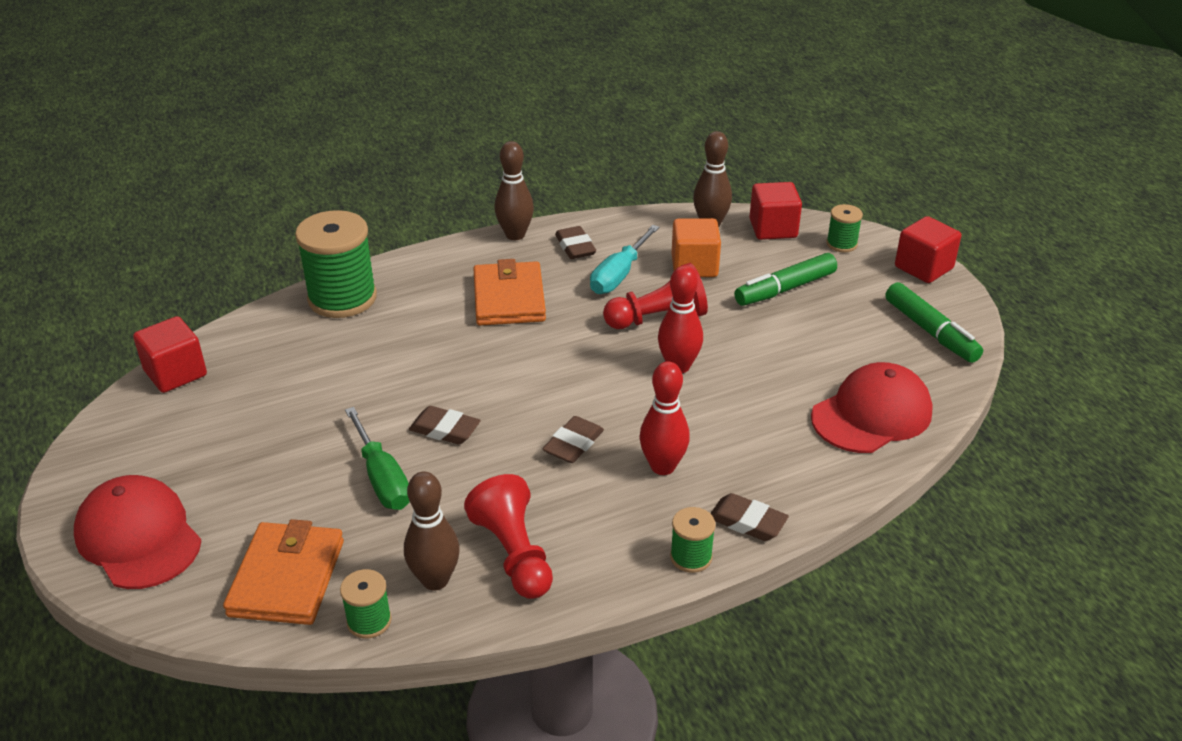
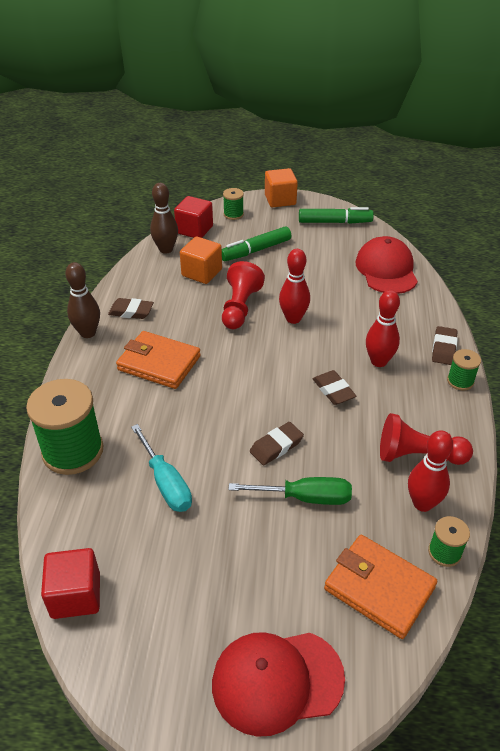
camera: 60 degrees left, 5 degrees up
brown bowling pin [404,472,460,591] -> red bowling pin [408,430,453,512]
turquoise screwdriver [590,225,660,294] -> turquoise screwdriver moved to [131,424,192,512]
brown eraser [710,493,789,541] -> brown eraser turned 45 degrees counterclockwise [432,326,458,365]
green marker [734,253,837,306] -> green marker turned 60 degrees clockwise [222,226,291,261]
red cube [895,216,961,283] -> orange cube [265,168,298,207]

